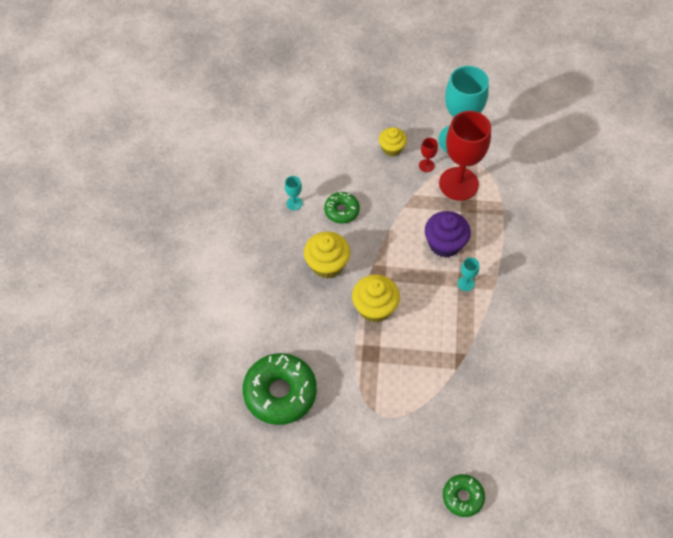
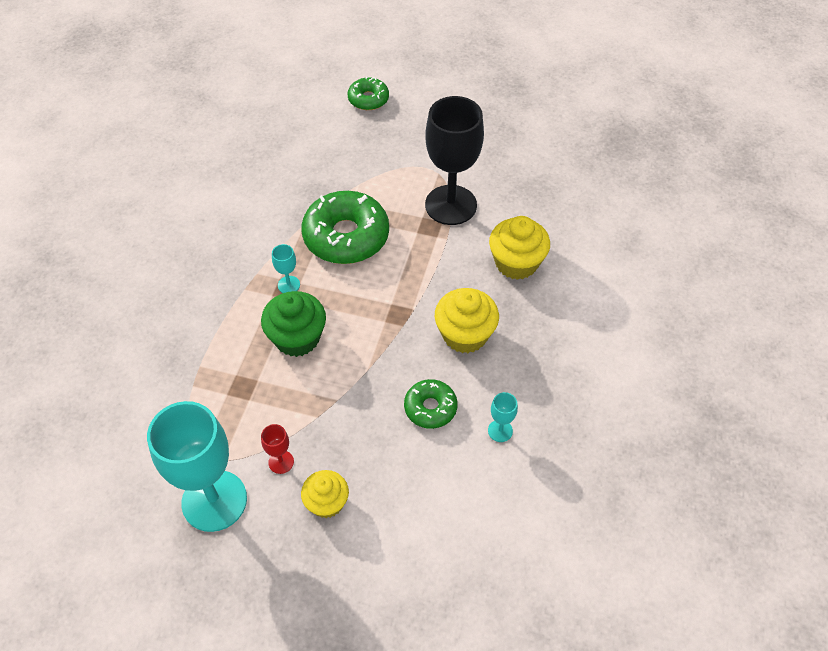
camera: 170 degrees left, 5 degrees down
green donut [242,353,317,425] -> green donut moved to [301,191,389,264]
yellow cupcake [352,274,400,323] -> yellow cupcake moved to [489,216,550,280]
purple cupcake [425,211,471,258] -> green cupcake [261,291,326,357]
red goblet [439,111,491,201] -> none
none -> black goblet [425,96,484,225]

